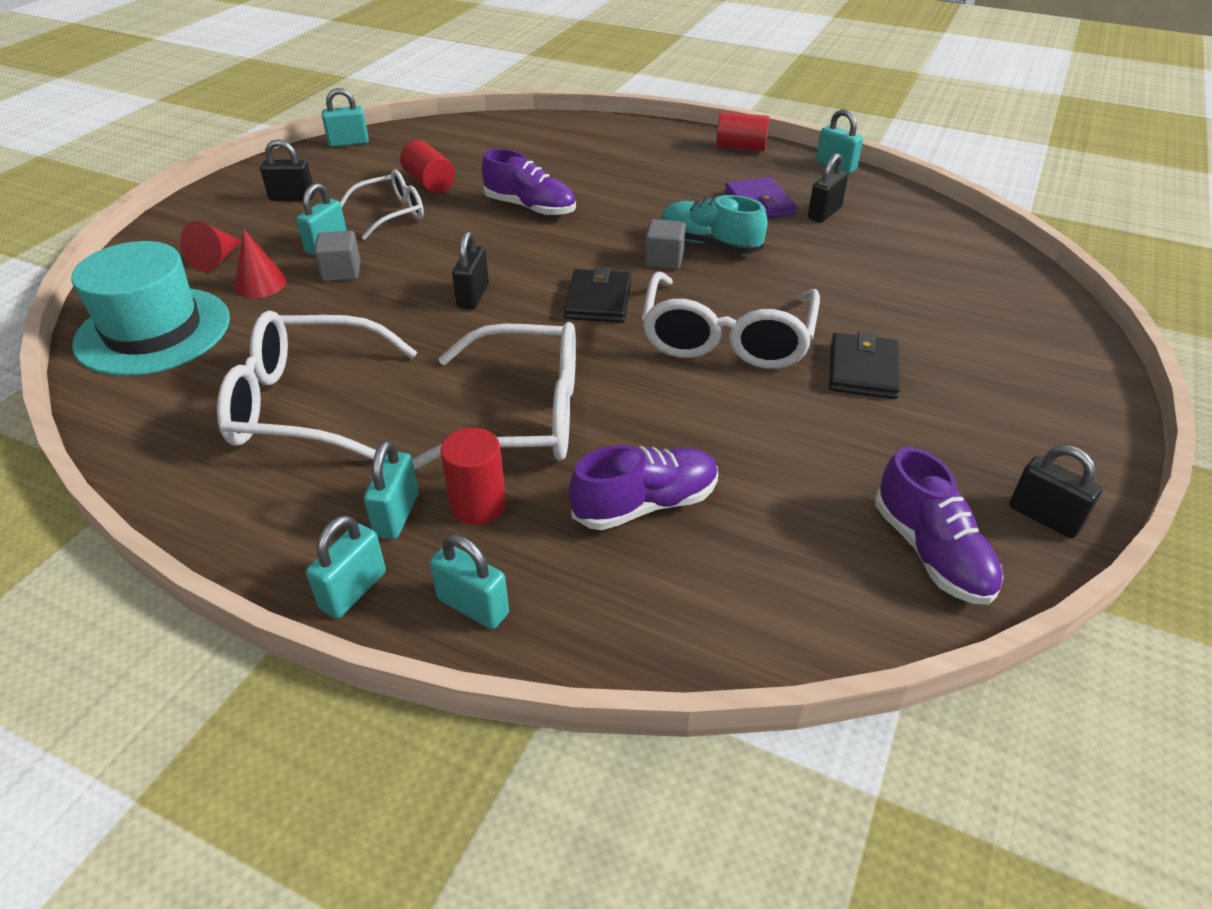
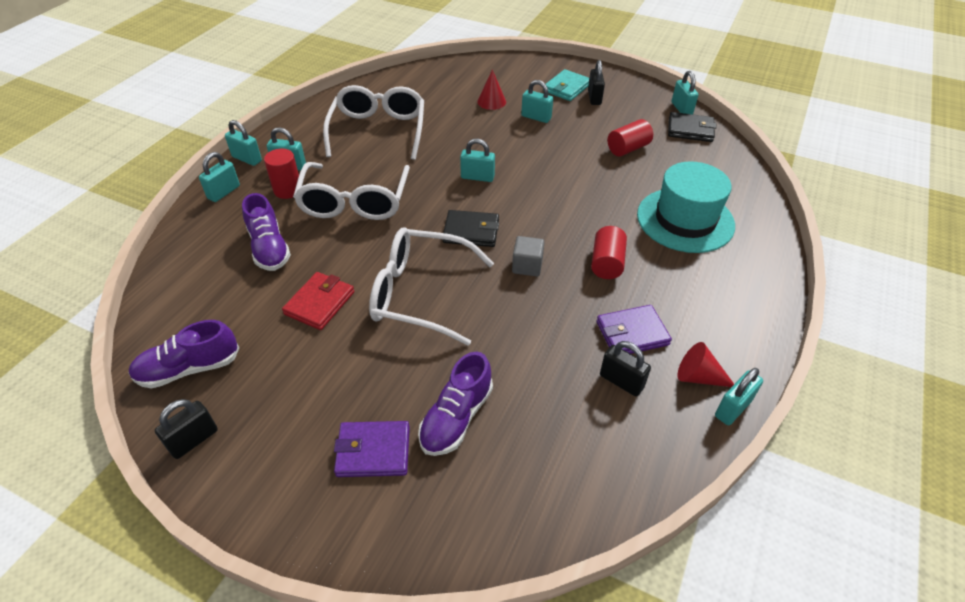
camera: 90 degrees right, 5 degrees up
turquoise hat [71,241,230,376] -> turquoise hat moved to [637,161,735,253]
red cone [180,221,242,272] -> red cone moved to [678,342,734,387]
grey cube [314,231,361,282] -> none
white glasses [340,170,424,240] -> none
black padlock [452,231,489,310] -> turquoise padlock [460,139,495,182]
purple shoe [482,149,576,216] -> purple shoe moved to [418,352,493,456]
turquoise shoe [661,195,767,254] -> none
red cylinder [716,112,769,151] -> red cylinder moved to [591,226,627,279]
black wallet [829,332,900,399] -> black wallet moved to [668,112,716,142]
none -> red wallet [282,272,354,330]
none -> purple wallet [334,421,410,477]
none -> turquoise wallet [543,69,589,101]

